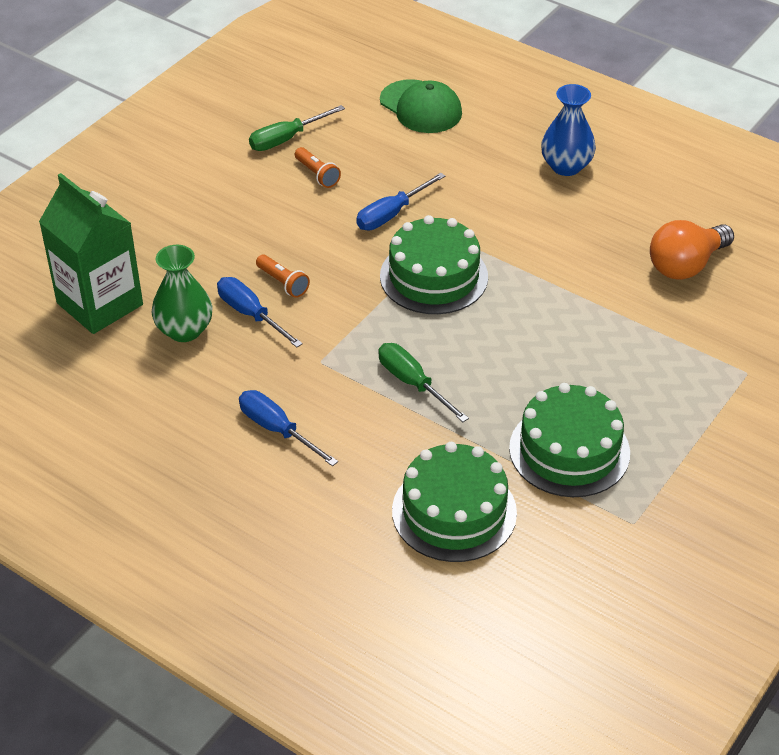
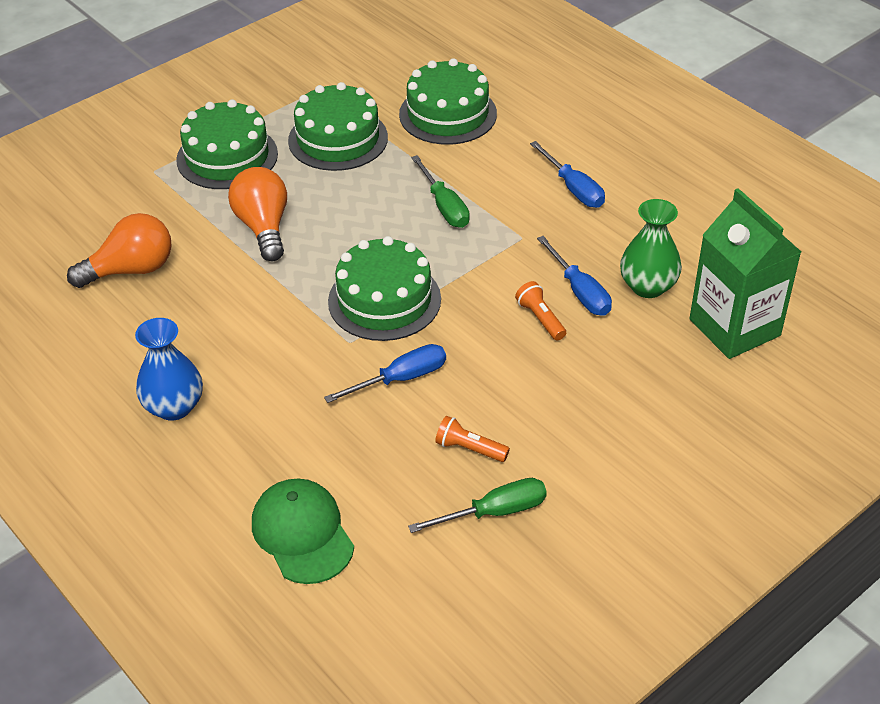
camera: 165 degrees left, 0 degrees up
orange flashlight [295,147,341,188] -> orange flashlight turned 45 degrees counterclockwise [435,416,510,462]
none -> green cake [176,99,278,189]
none -> orange light bulb [228,167,287,261]

